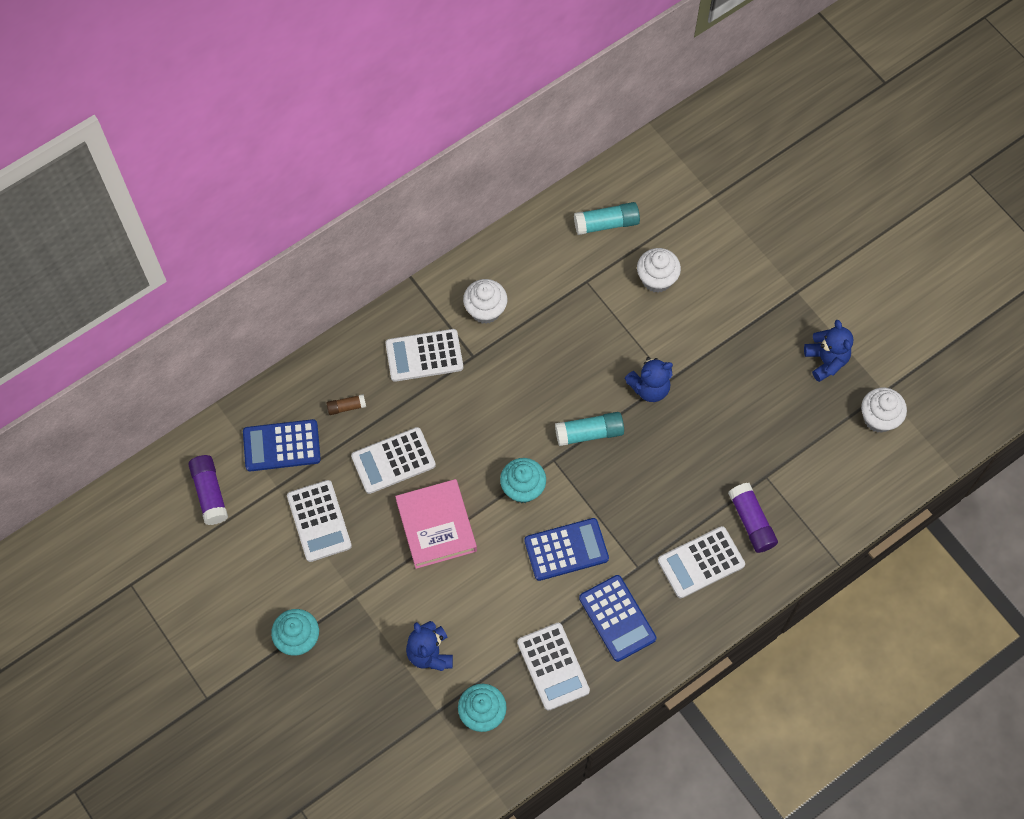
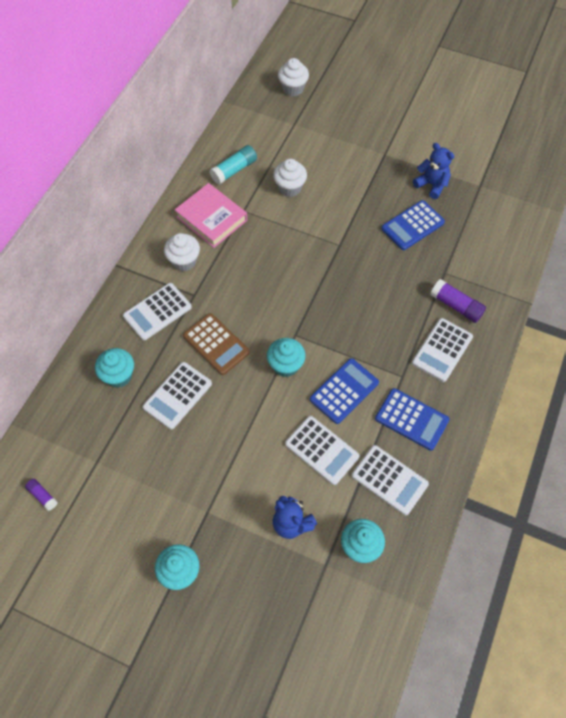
camera: 30 degrees left, 5 degrees down
purple glue stick [188,455,228,525] -> purple glue stick [25,479,57,511], size x0.58
blue calculator [243,419,321,471] -> blue calculator moved to [381,200,445,250]
white calculator [287,480,352,562] -> white calculator moved to [285,416,360,485]
brown glue stick [326,394,366,415] -> turquoise cupcake [95,348,134,388]
pink book [395,479,477,569] -> pink book moved to [175,183,247,248]
turquoise glue stick [555,412,624,446] -> none
blue teddy bear [625,357,673,402] -> none
white cupcake [861,388,907,433] -> white cupcake moved to [278,58,309,97]
none -> brown calculator [183,313,250,375]

